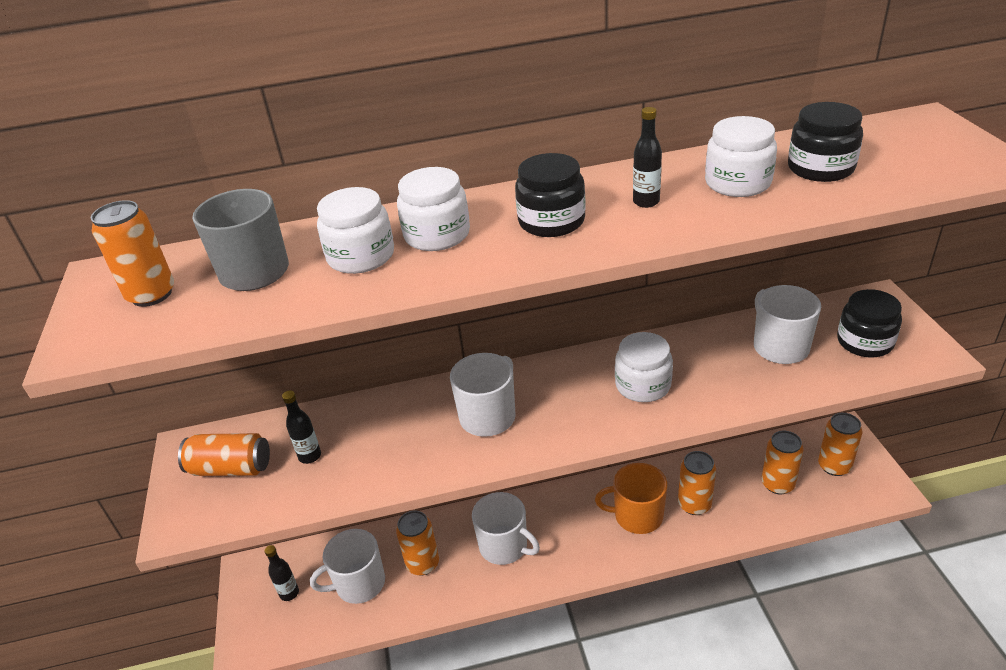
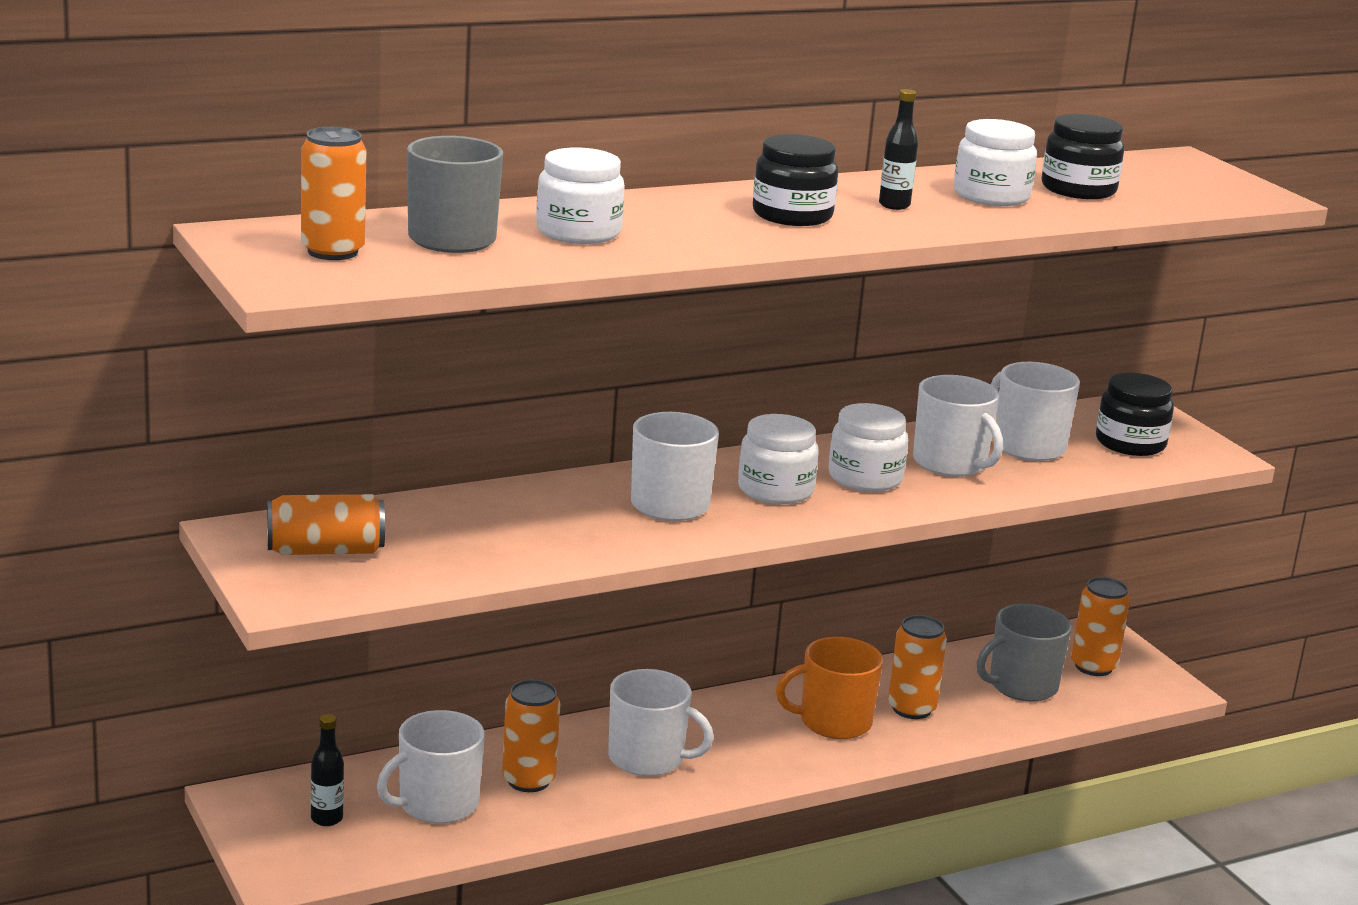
camera: 20 degrees left, 15 degrees down
black bottle [282,391,321,464] -> none
white jar [397,167,470,251] -> white jar moved to [738,414,819,504]
orange can [761,431,803,494] -> grey mug [977,604,1072,701]
none -> white mug [913,375,1003,477]

